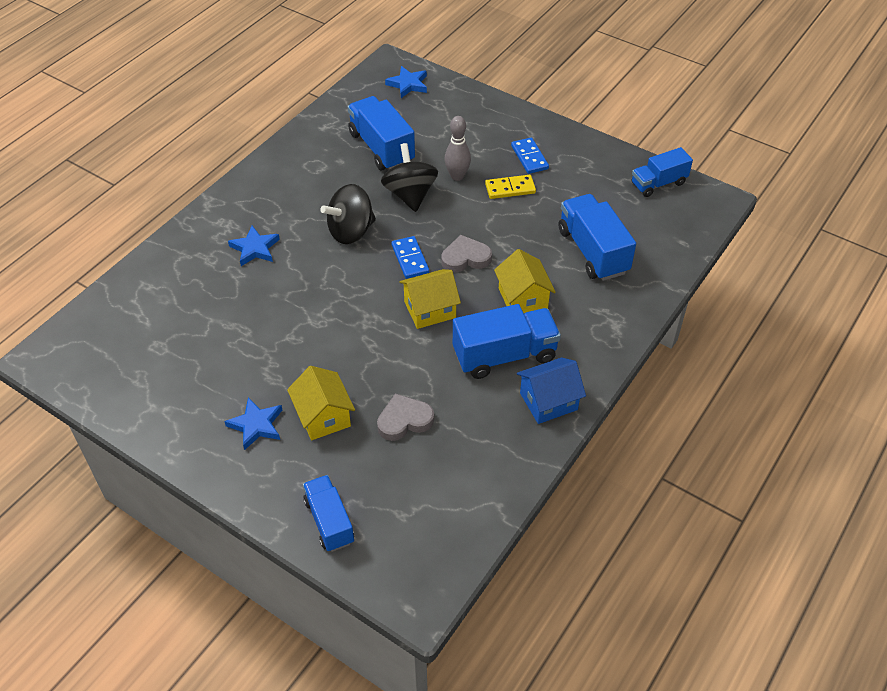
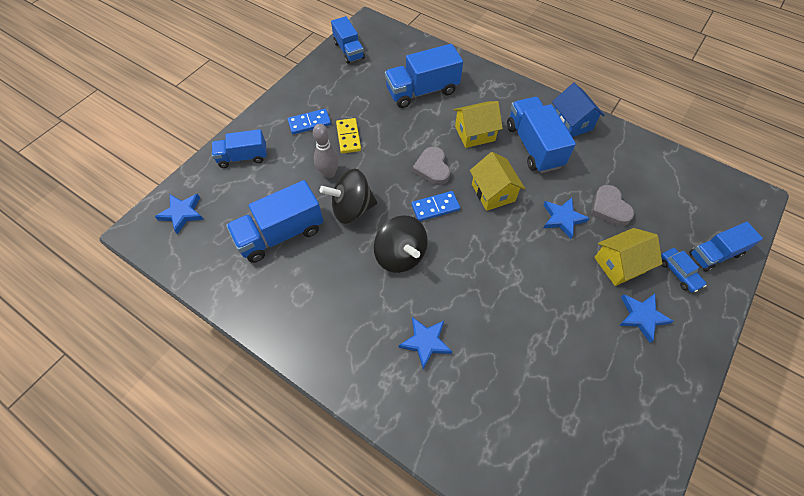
camera: 90 degrees left, 10 degrees up
none -> blue truck [212,129,267,168]
none -> blue star [543,198,590,239]
none -> blue car [661,248,707,293]

